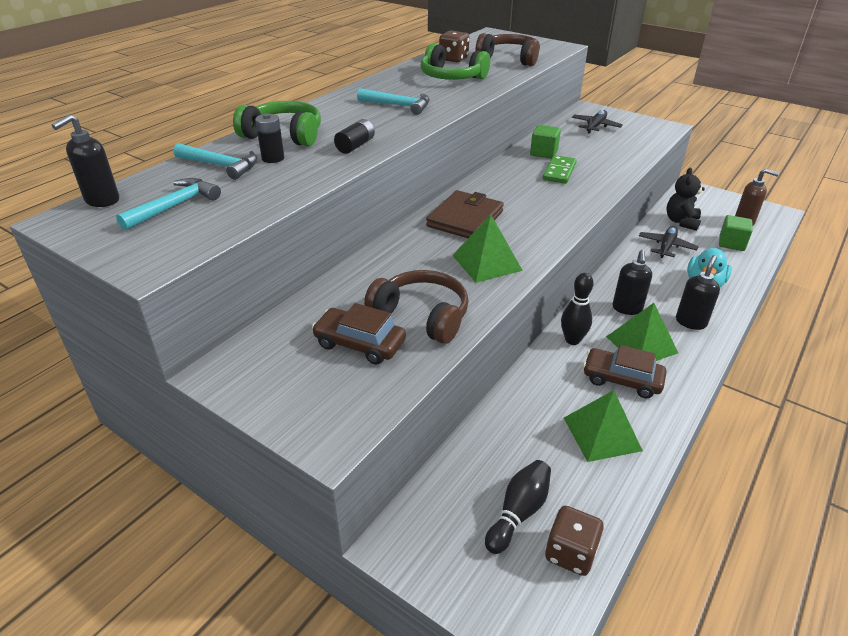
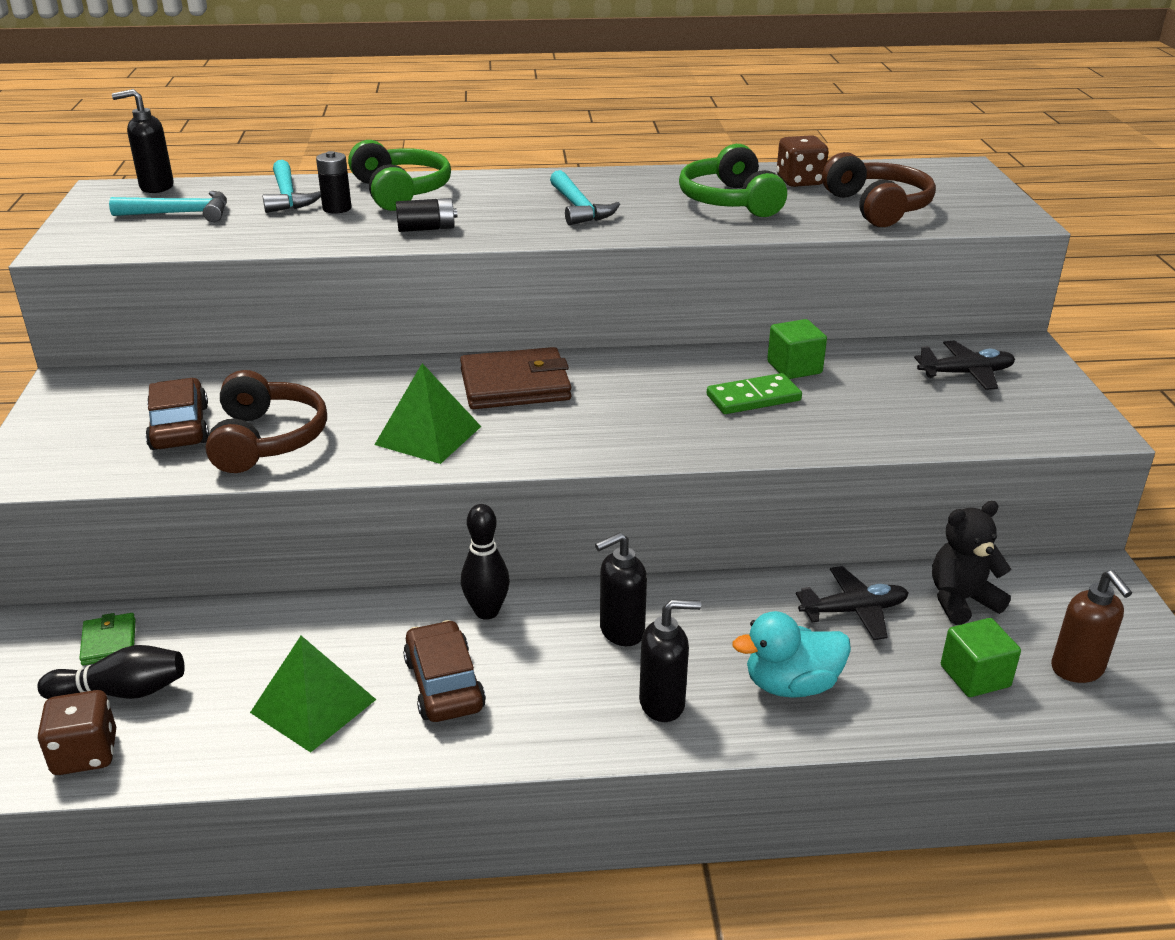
camera: 50 degrees right, 5 degrees down
green pyramid [606,303,678,361] -> none
none -> green wallet [79,613,136,665]

